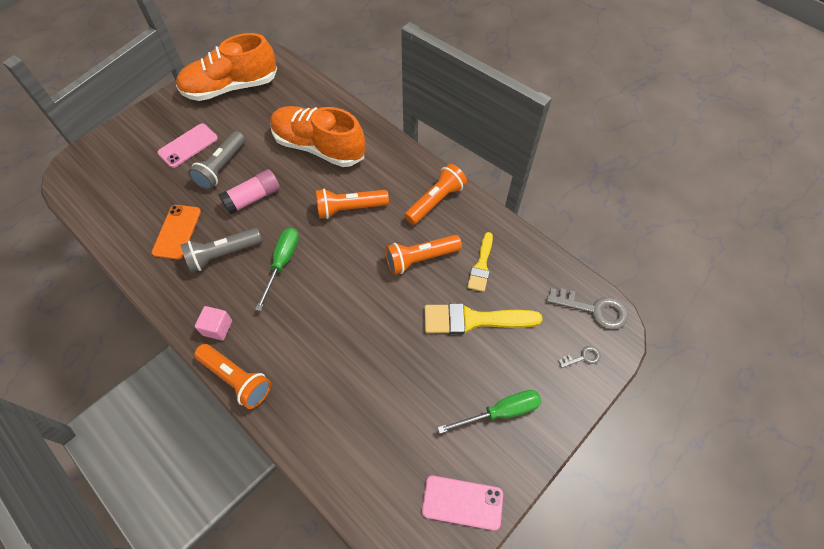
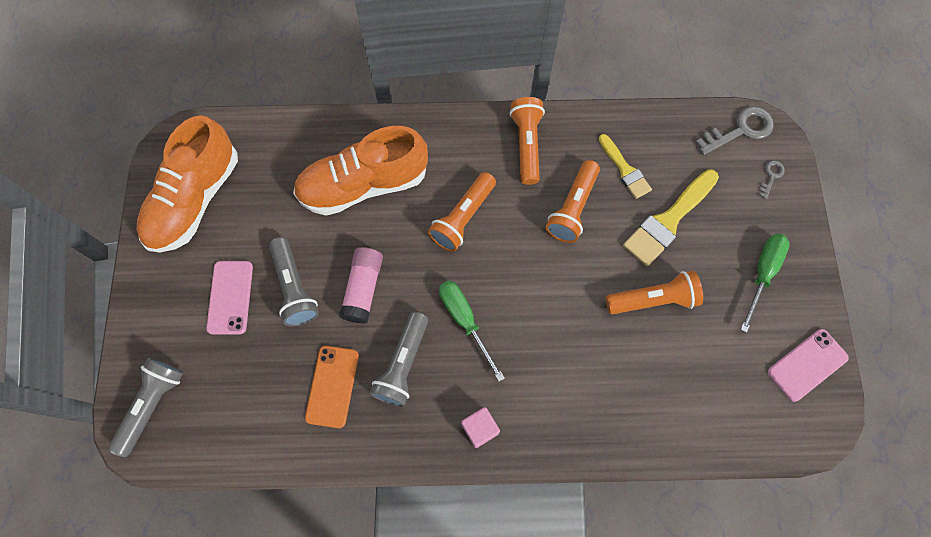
camera: 45 degrees left, 10 degrees up
orange phone [152,205,201,260] -> orange phone turned 45 degrees clockwise [305,346,359,428]
orange flashlight [194,344,271,409] -> orange flashlight moved to [606,271,703,314]
none -> grey flashlight [108,358,183,457]

